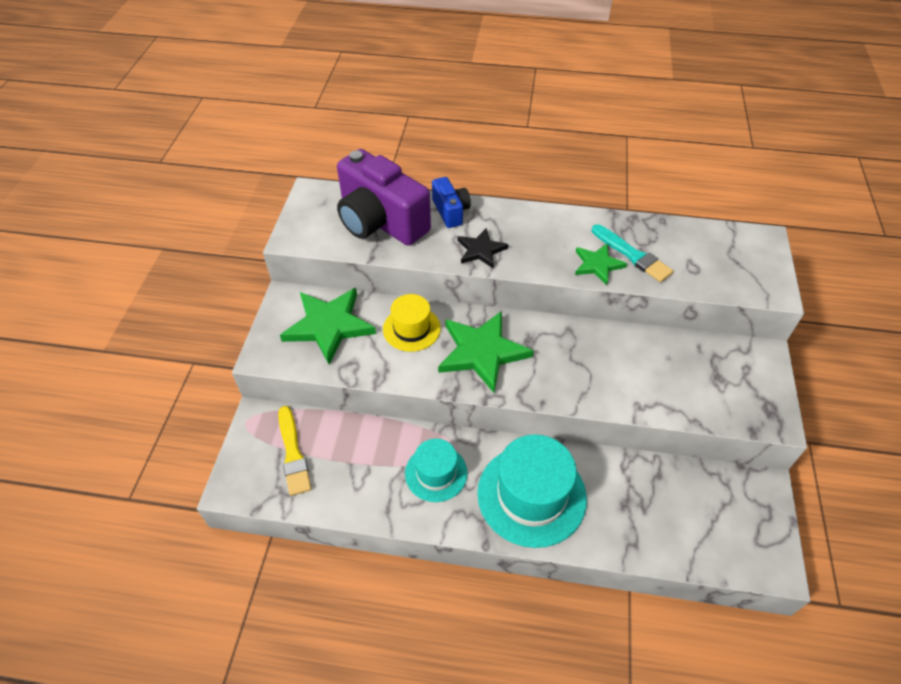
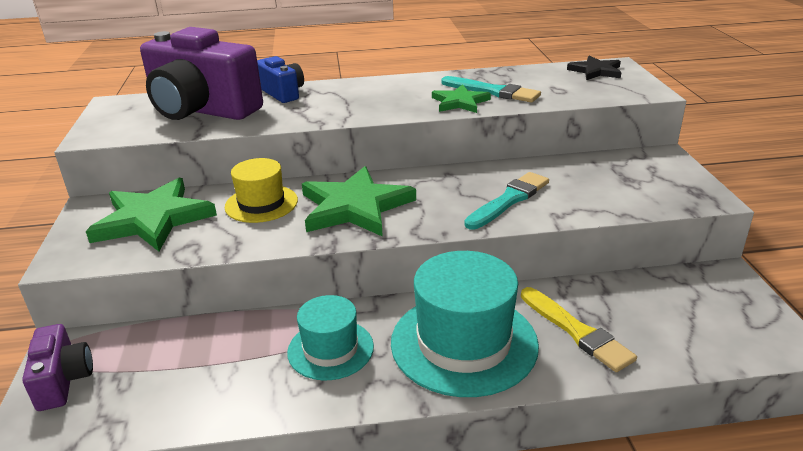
camera: 15 degrees left, 20 degrees down
yellow brush [278,406,312,496] -> yellow brush moved to [521,287,637,372]
black star [458,228,509,268] -> black star moved to [567,56,622,80]
none -> purple camera [22,324,93,411]
none -> turquoise brush [464,172,549,229]

